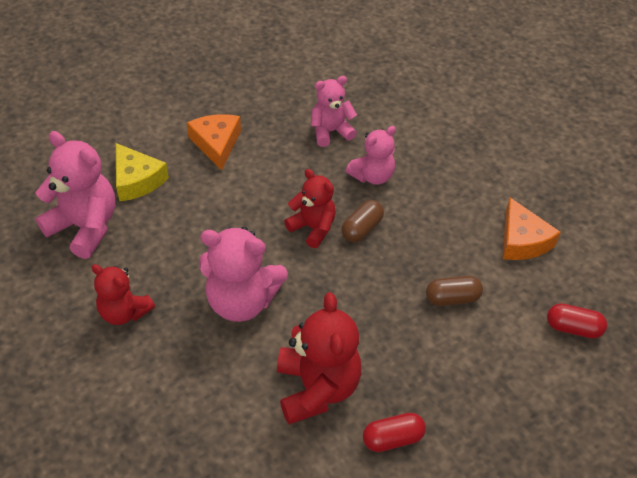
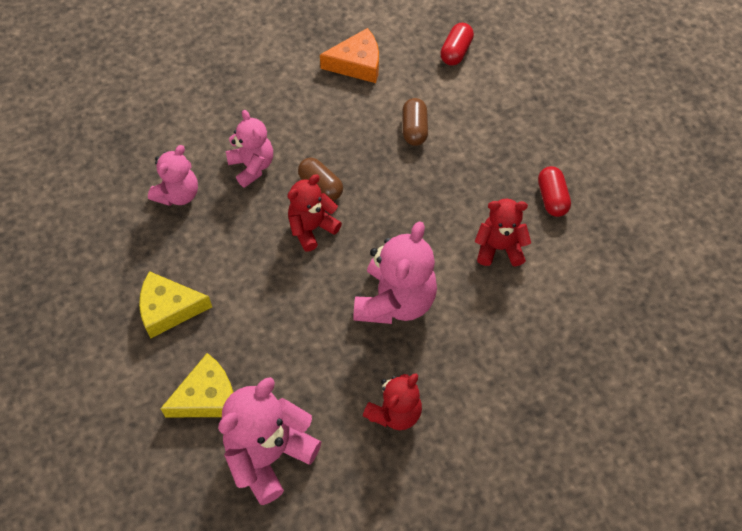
camera: 80 degrees left, 10 degrees up
orange cheese [187,114,241,171] -> yellow cheese [139,271,212,339]
red teddy bear [277,292,361,424] -> red teddy bear [475,198,531,266], size x0.63
pink teddy bear [311,76,357,147] -> pink teddy bear turned 135 degrees counterclockwise [148,145,198,206]

